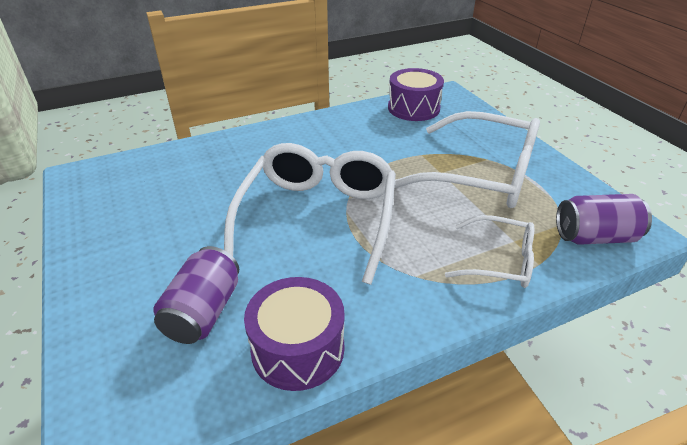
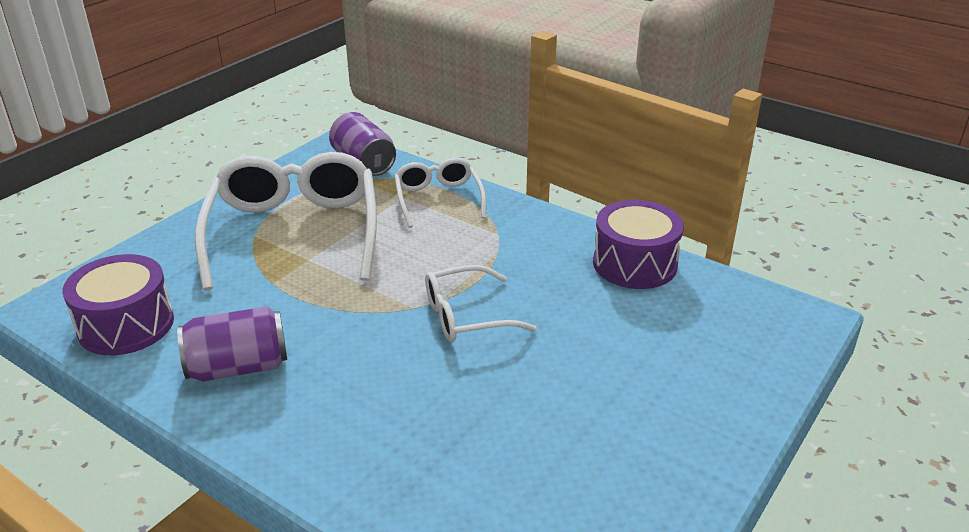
camera: 120 degrees left, 5 degrees down
purple can [153,246,239,344] -> purple can moved to [177,306,287,381]
white glasses [224,143,396,285] -> white glasses [425,265,537,342], size x0.53

